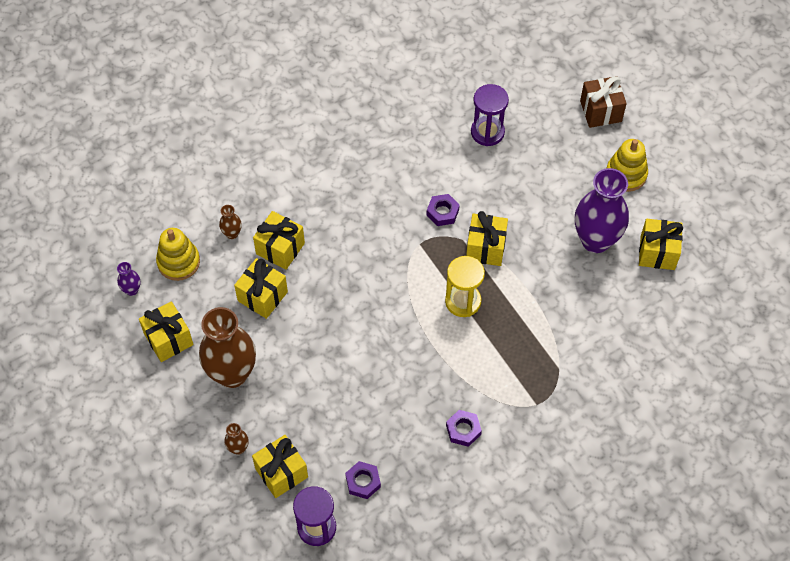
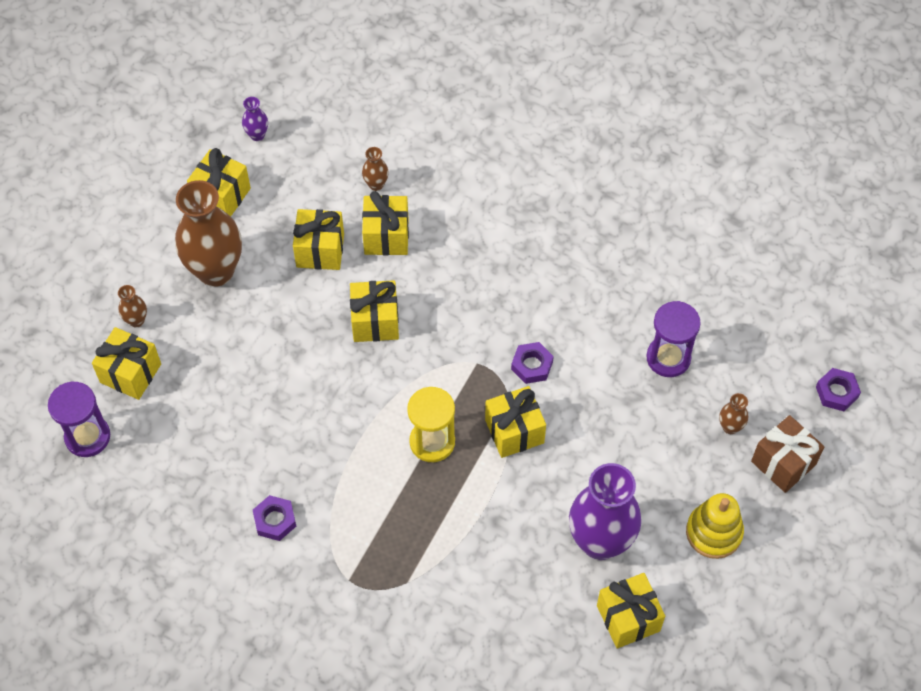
camera: 60 degrees right, 0 degrees up
yellow stacking toy [156,228,200,281] -> none
purple nut [345,461,381,499] -> purple nut moved to [816,368,861,411]
none -> yellow gift [350,280,399,342]
none -> brown vase [719,393,748,434]

